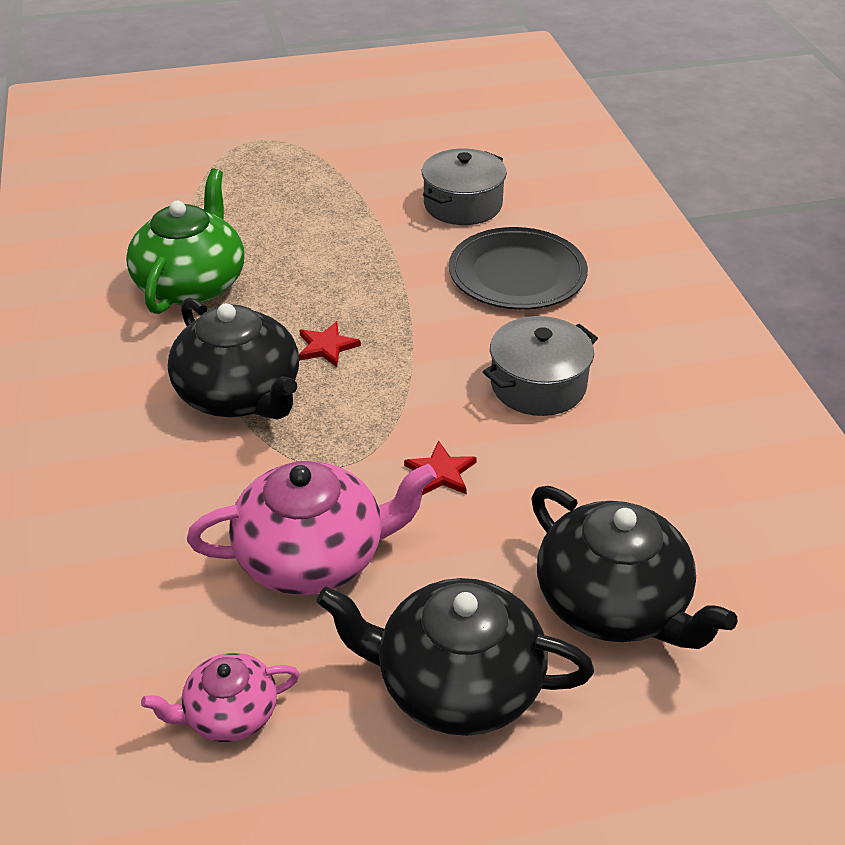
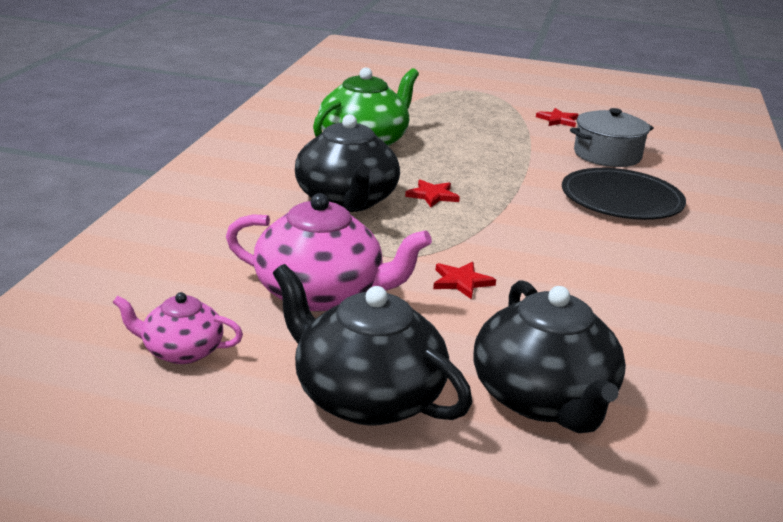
camera: 25 degrees right, 15 degrees down
grey pot [483,316,598,416] -> none
none -> red star [536,108,579,127]

